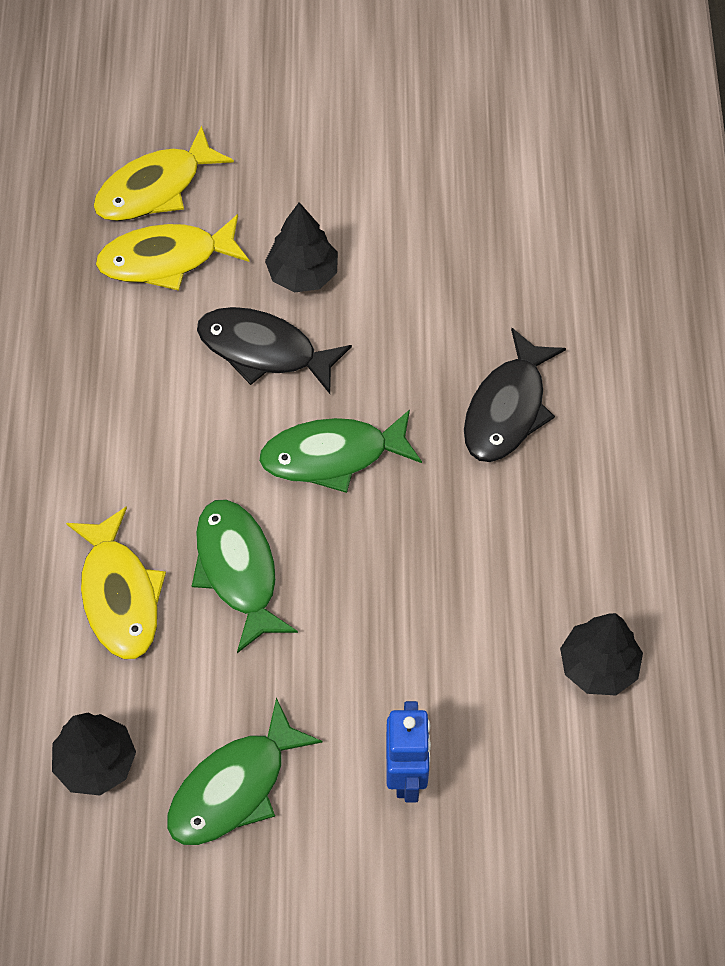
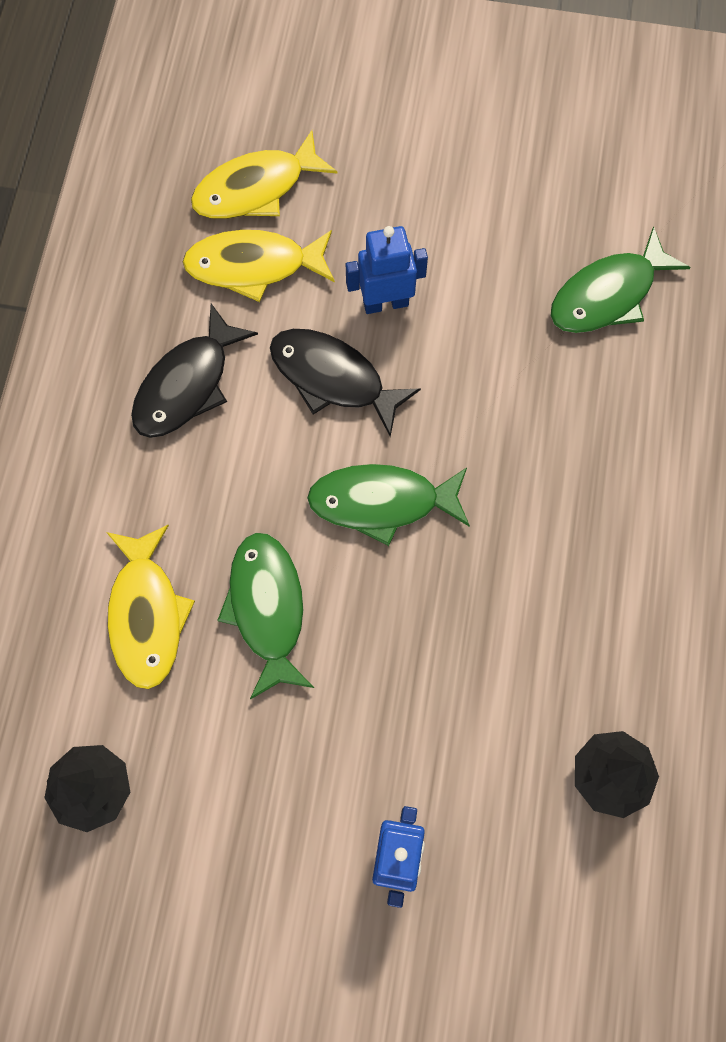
camera: 10 degrees right, 10 degrees up
green fish [167,697,323,845] -> green fish moved to [550,226,691,333]
black tree [265,202,338,293] -> blue robot [346,226,428,314]
black fish [464,327,566,462] -> black fish moved to [131,304,258,438]

